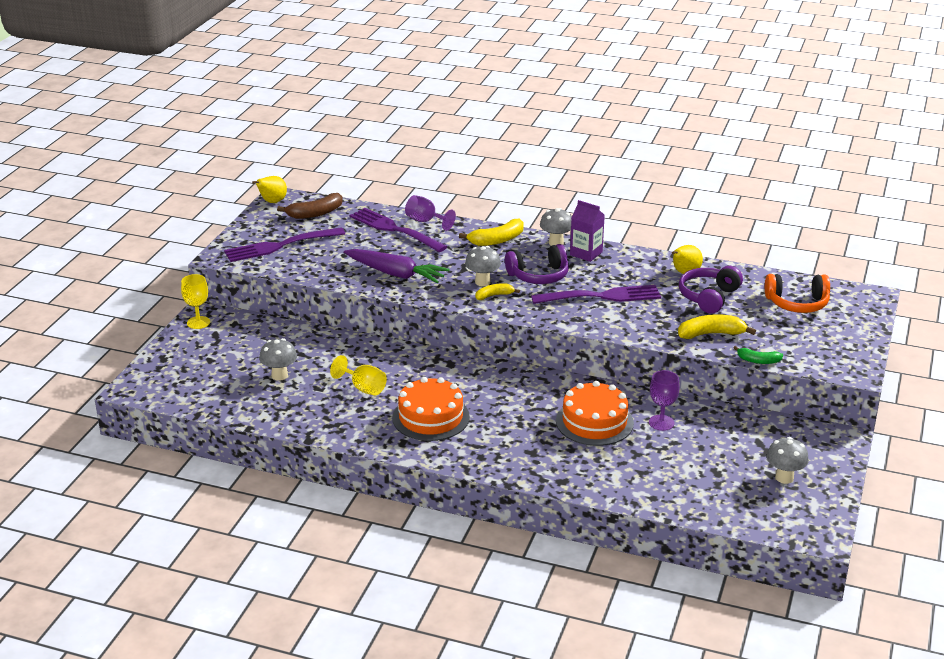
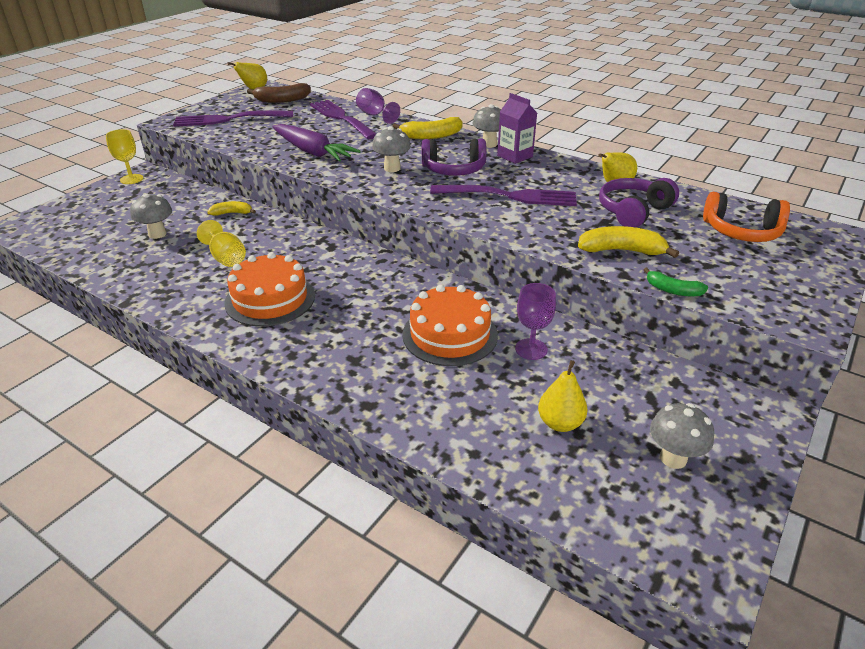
camera: 15 degrees right, 5 degrees up
yellow banana [475,283,520,300] -> yellow banana moved to [207,201,256,216]
none -> yellow pear [538,360,587,432]

